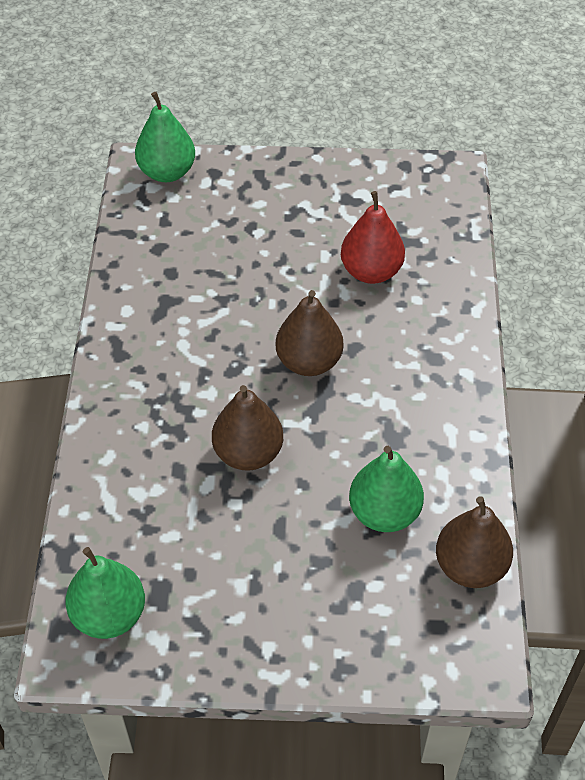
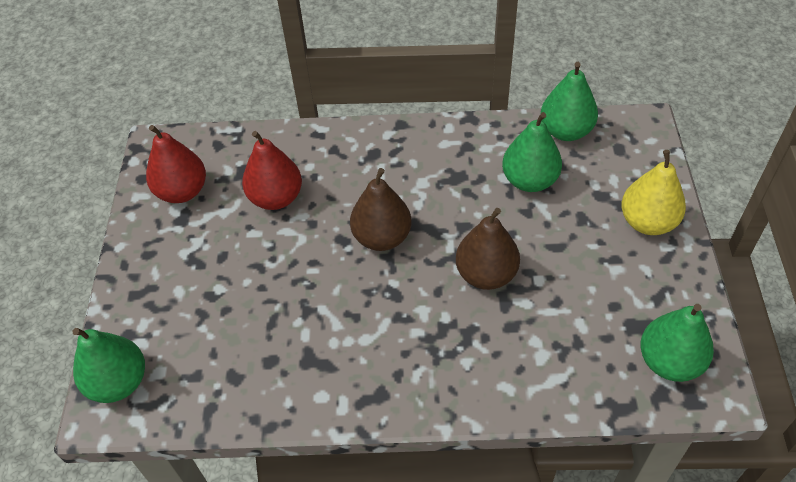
camera: 90 degrees left, 0 degrees up
brown pear [436,496,513,588] -> green pear [541,62,598,141]
none -> red pear [146,125,206,203]
none -> yellow pear [621,150,686,235]

